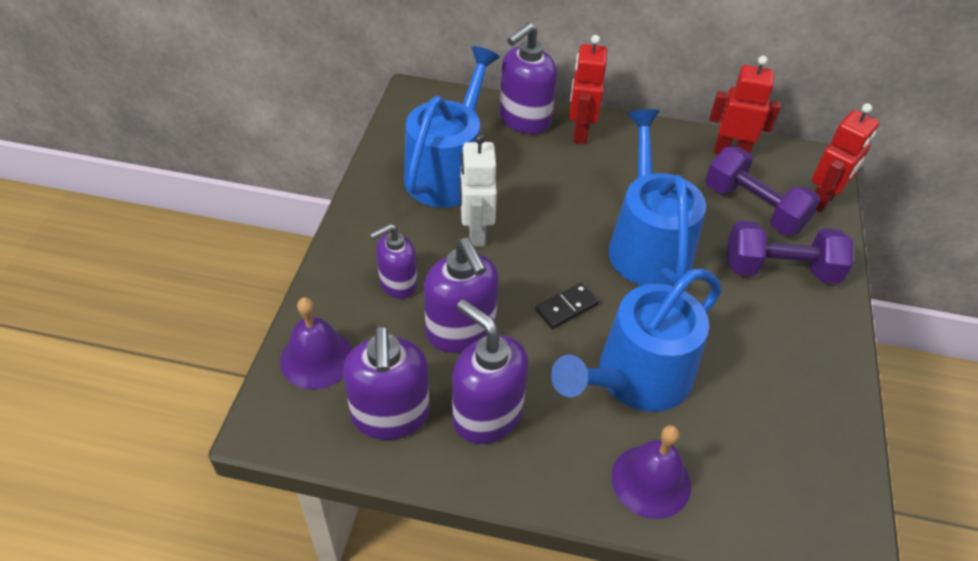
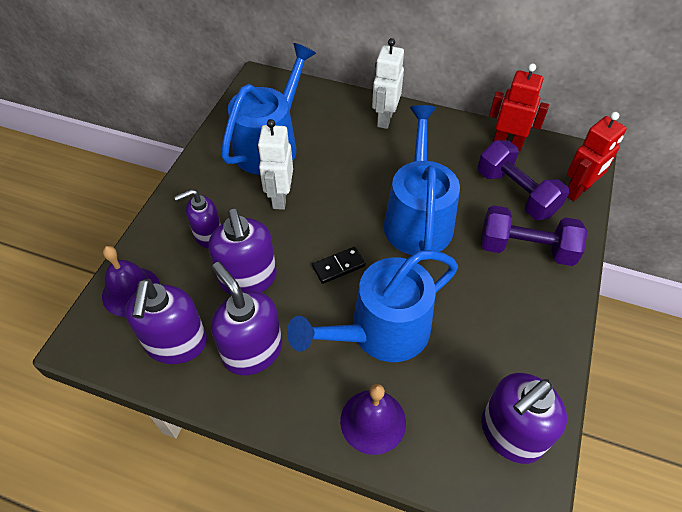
camera: 10 degrees right, 5 degrees up
purple soap dispenser [499,22,557,134] -> purple soap dispenser moved to [481,373,567,464]
red robot [569,35,607,144] -> white robot [372,38,404,129]

